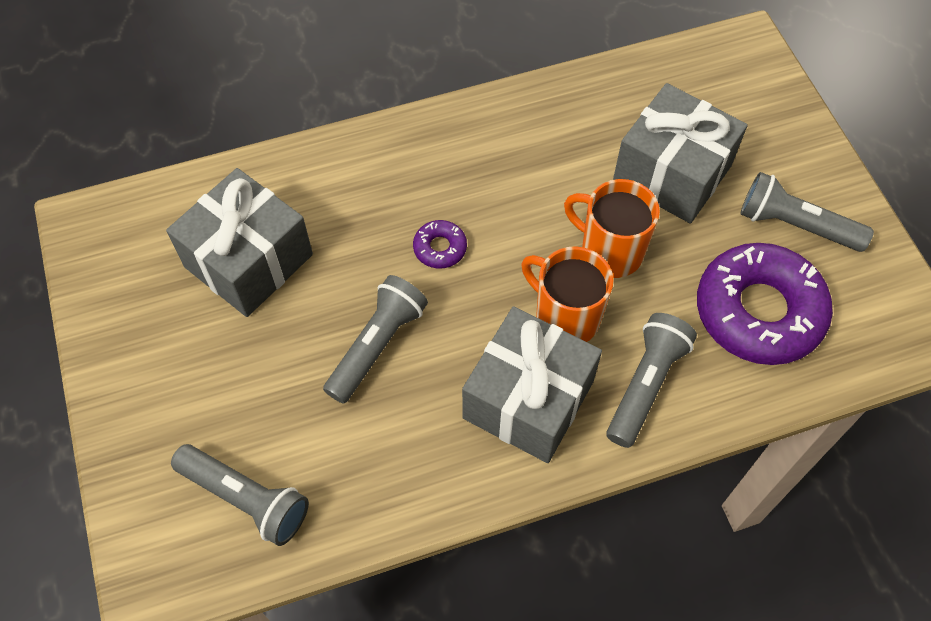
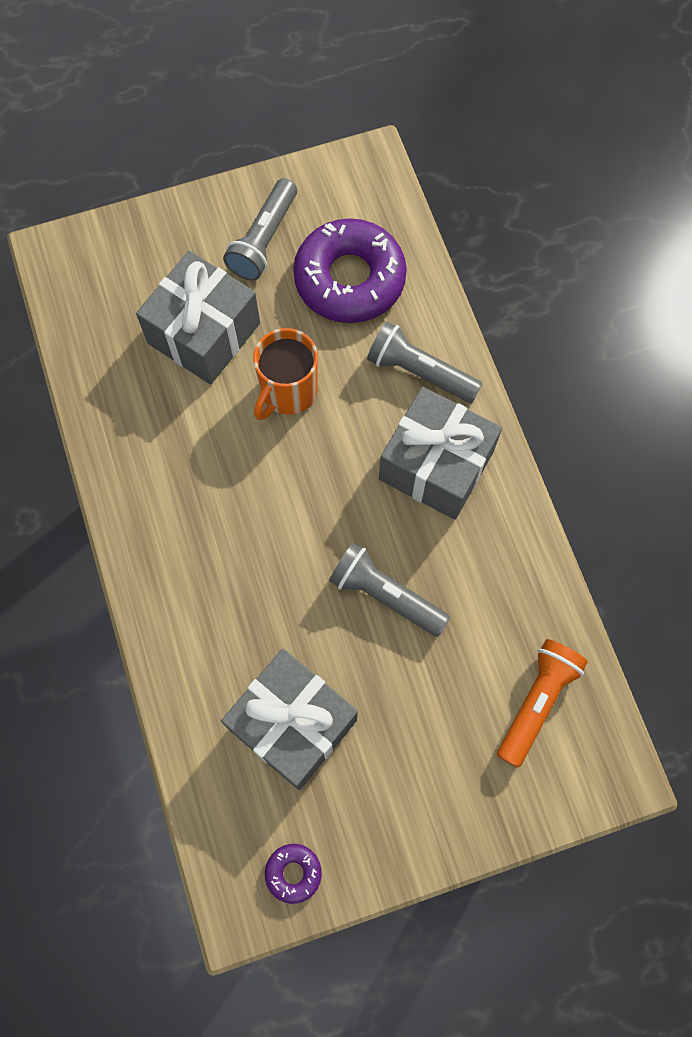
camera: 90 degrees left, 10 degrees up
grey flashlight [171,444,309,546] -> orange flashlight [497,639,588,768]
purple donut [413,220,467,268] -> purple donut moved to [265,844,322,904]
orange mug [521,246,613,342] -> none

